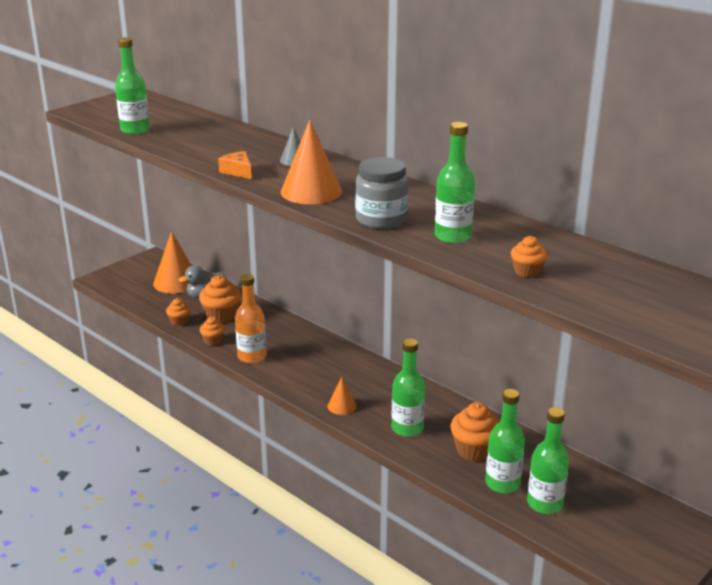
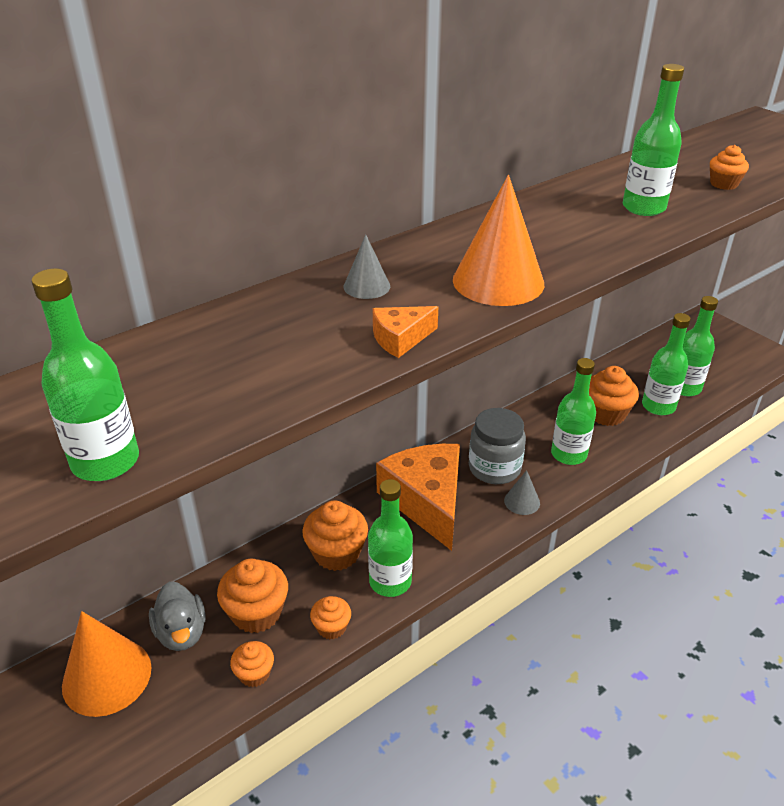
camera: 80 degrees left, 10 degrees up
orange bottle [235,274,266,363] -> green bottle [368,479,413,597]
orange cone [328,377,356,415] -> grey cone [504,470,540,515]
grey jar [355,157,409,229] -> grey jar moved to [469,408,526,484]
none -> orange cupcake [303,501,368,571]
none -> orange cheese [376,444,460,551]

